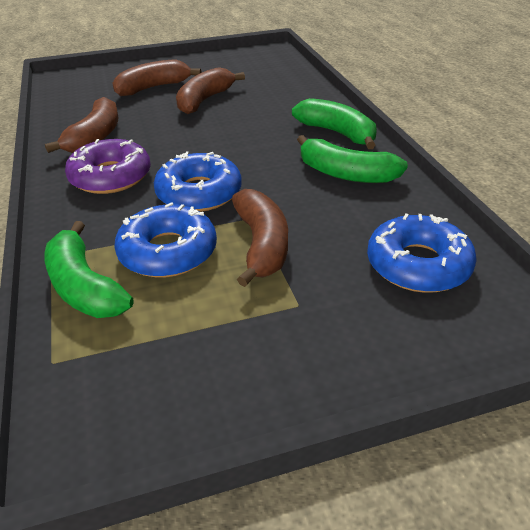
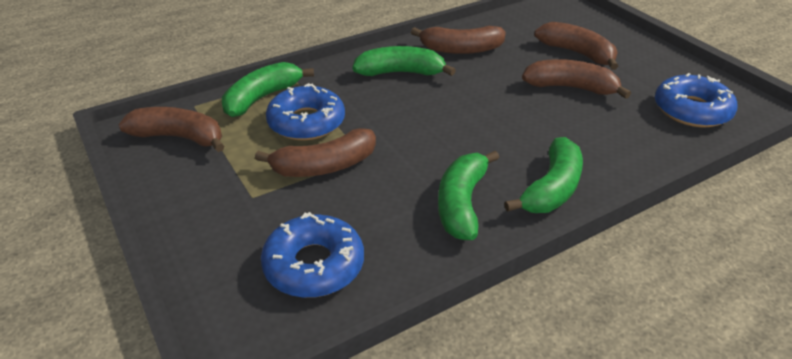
camera: 75 degrees right, 0 degrees up
purple donut [65,139,151,194] -> green banana [352,46,456,76]
blue donut [154,152,242,212] -> blue donut moved to [655,73,738,127]
none -> brown banana [119,107,225,152]

